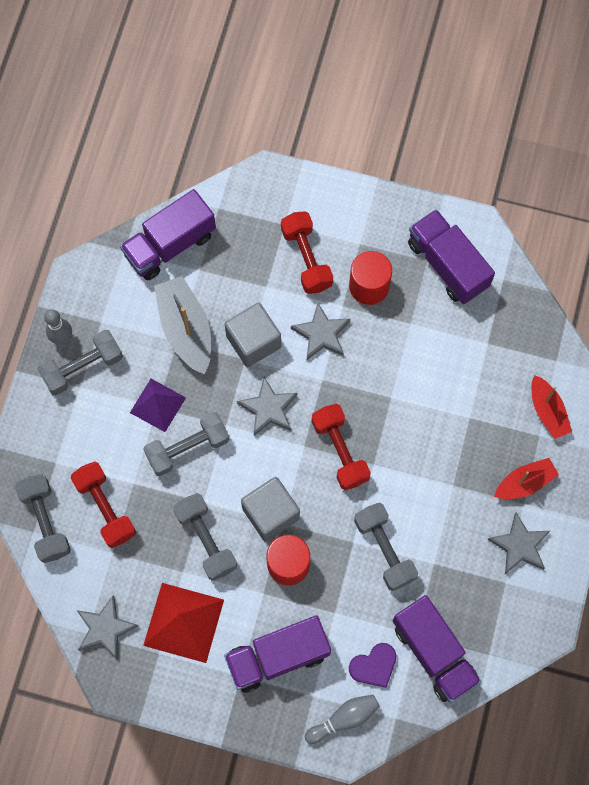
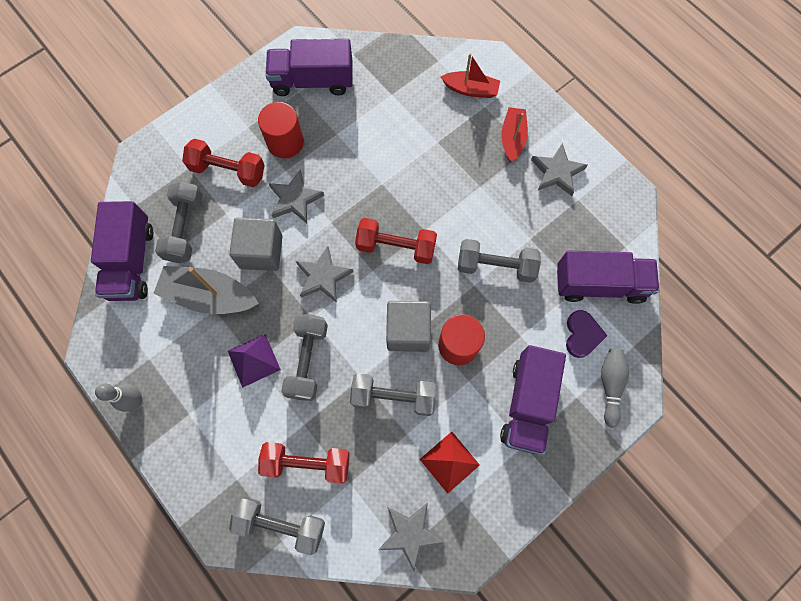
camera: 55 degrees left, 0 degrees up
grey dumbbell [38,330,123,395] -> grey dumbbell moved to [155,181,203,263]
red pyramid [143,583,224,663] -> red pyramid [420,432,480,494], size x0.66

